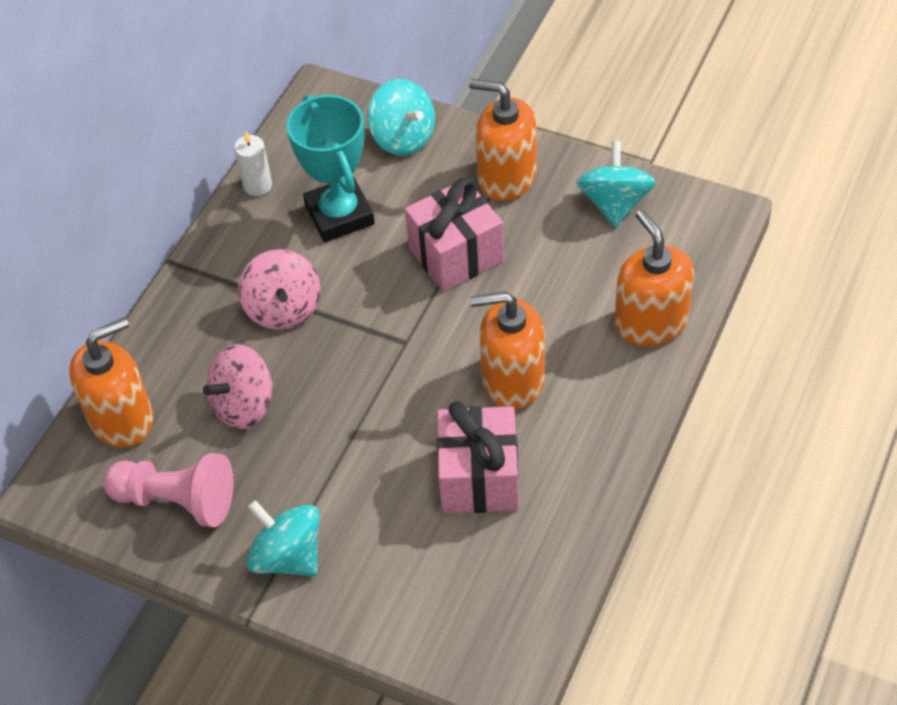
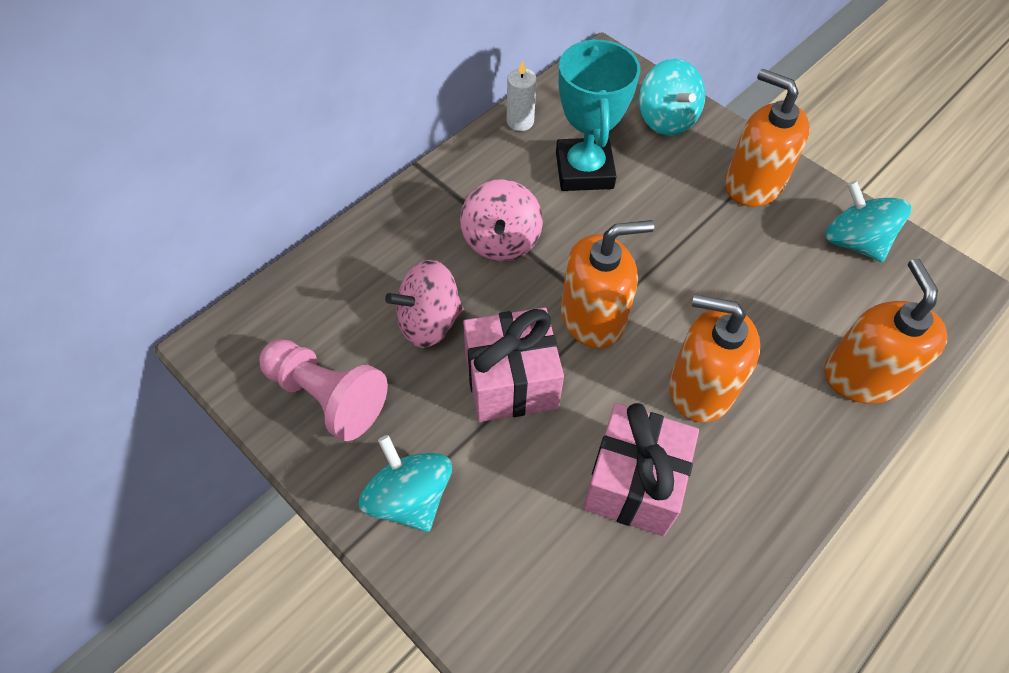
camera: 15 degrees right, 5 degrees up
orange soap dispenser [69,317,153,447] -> orange soap dispenser moved to [561,220,654,348]
pink gift [405,177,504,292] -> pink gift moved to [463,307,564,422]
turquoise spinning top [576,141,656,227] -> turquoise spinning top turned 60 degrees counterclockwise [825,181,911,262]

